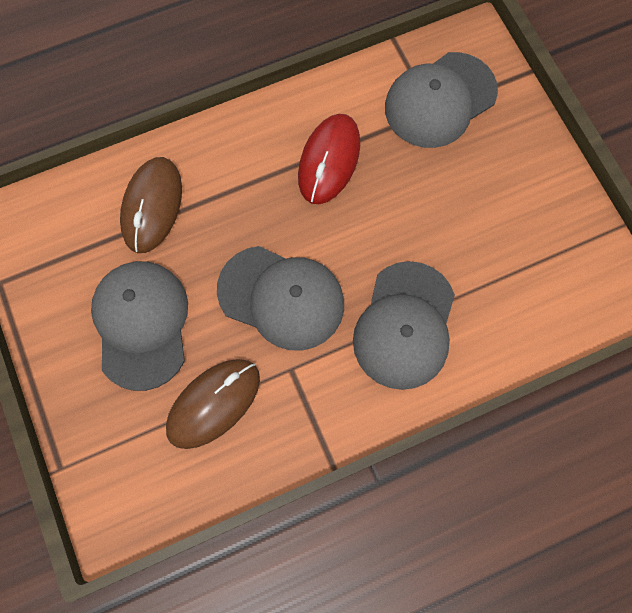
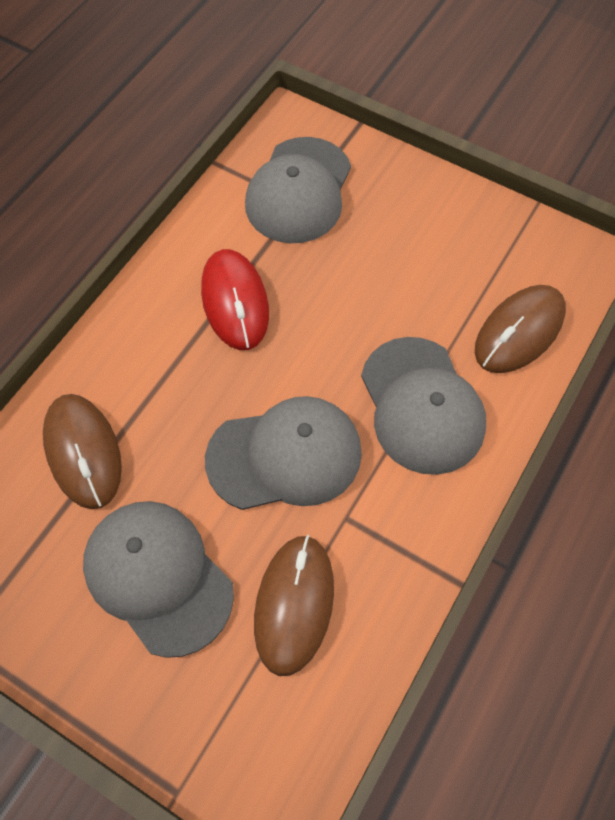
camera: 35 degrees left, 10 degrees down
none -> brown mouse [475,285,566,373]

